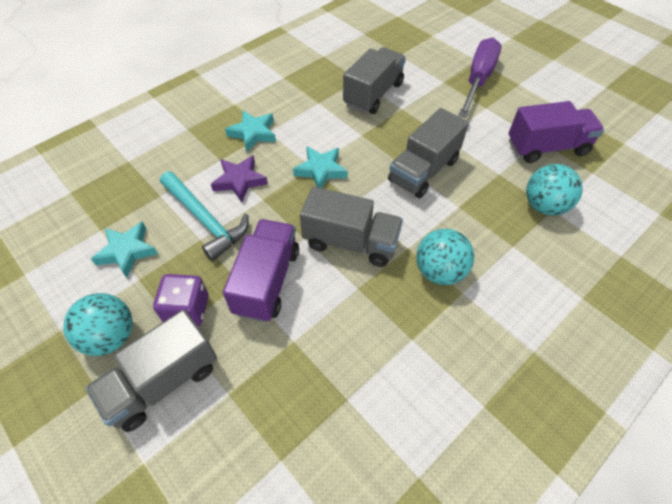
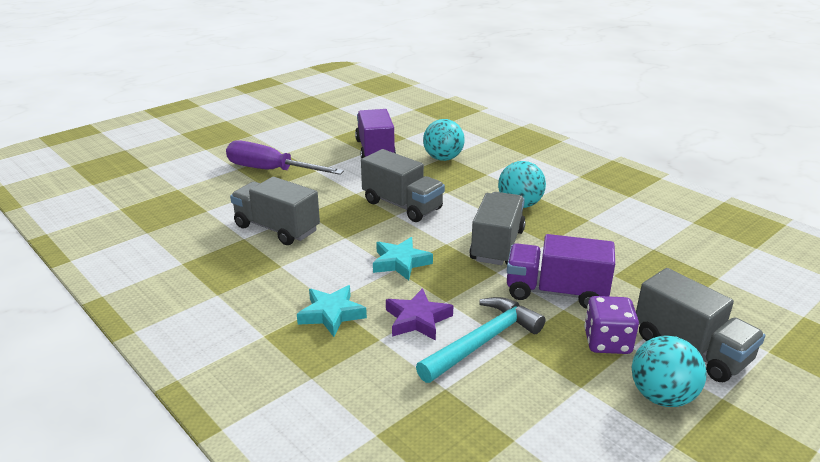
camera: 90 degrees left, 25 degrees down
turquoise star [91,221,158,278] -> none

